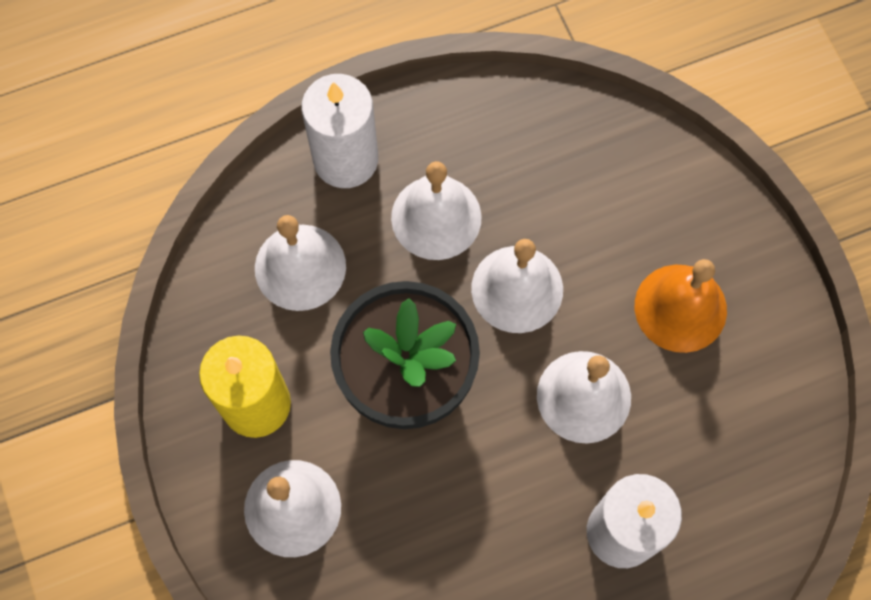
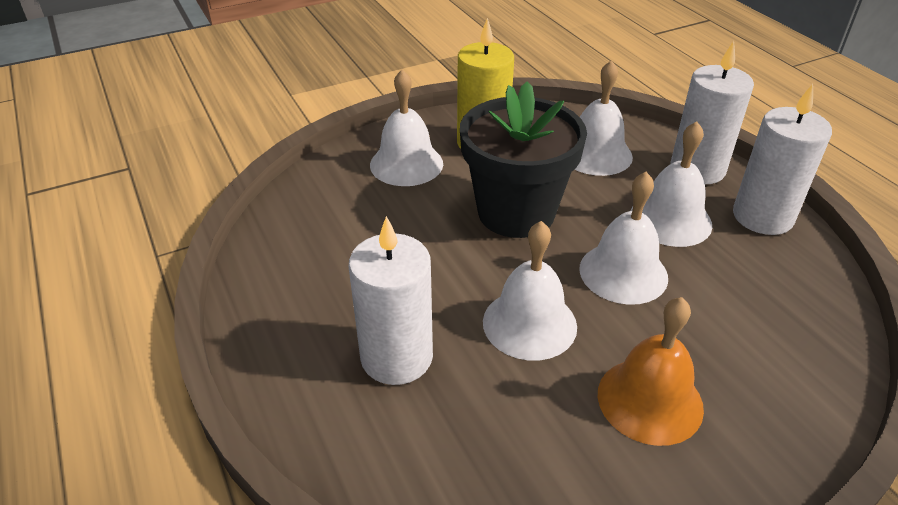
camera: 85 degrees right, 30 degrees down
none -> white candle [733,84,832,235]

